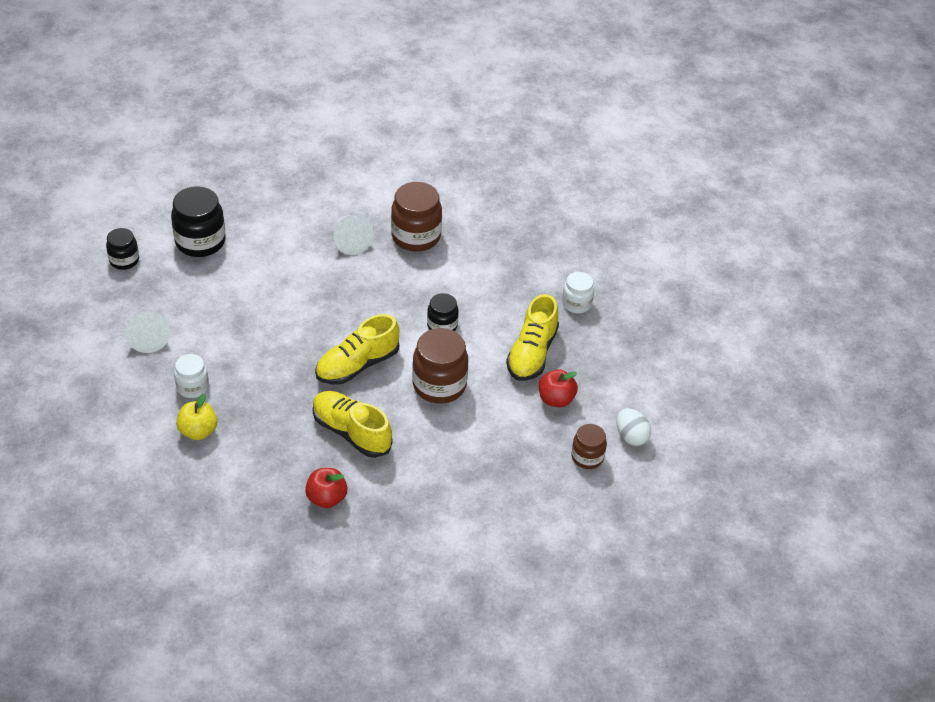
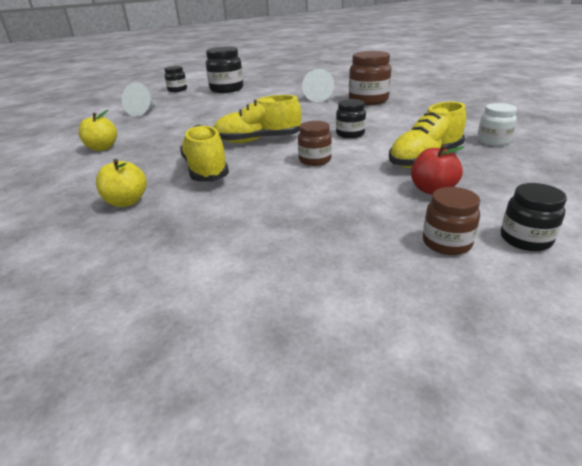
camera: 35 degrees right, 15 degrees down
white jar [174,354,209,398] -> none
red apple [305,468,348,508] -> yellow apple [96,159,146,207]
brown jar [412,328,468,404] -> brown jar [298,121,332,166], size x0.59
white egg [616,408,651,446] -> black jar [501,183,567,251]

